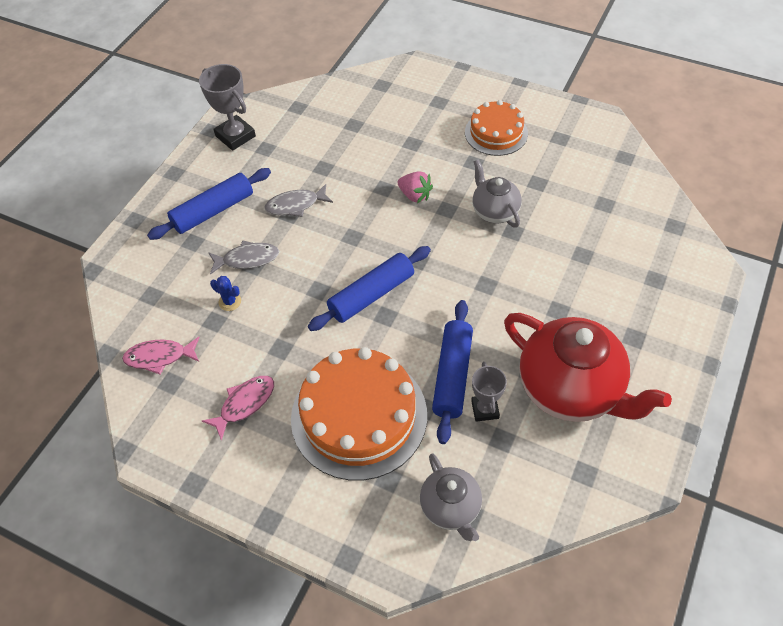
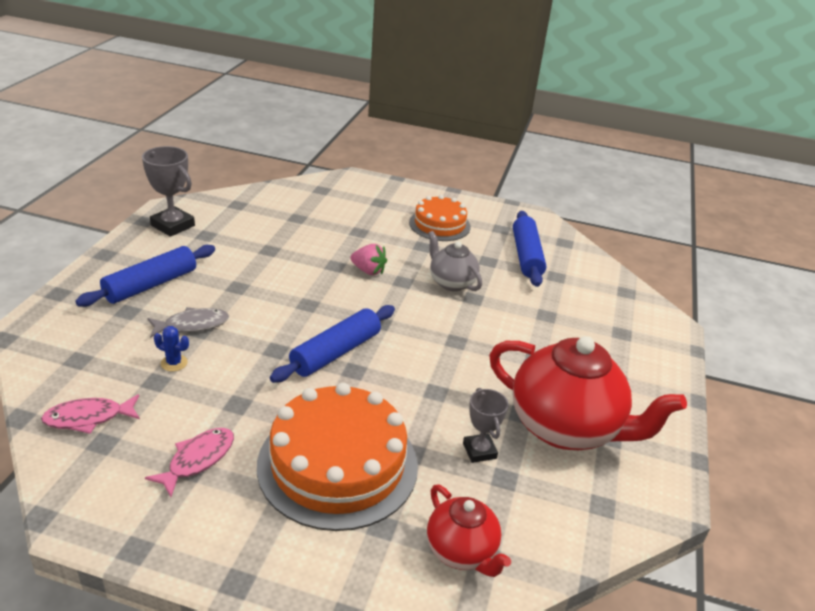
camera: 15 degrees left, 20 degrees down
grey fish [264,184,333,217] -> none
grey teapot [420,453,482,541] -> red teapot [427,485,511,577]
blue rolling pin [432,300,473,444] -> blue rolling pin moved to [513,211,546,287]

